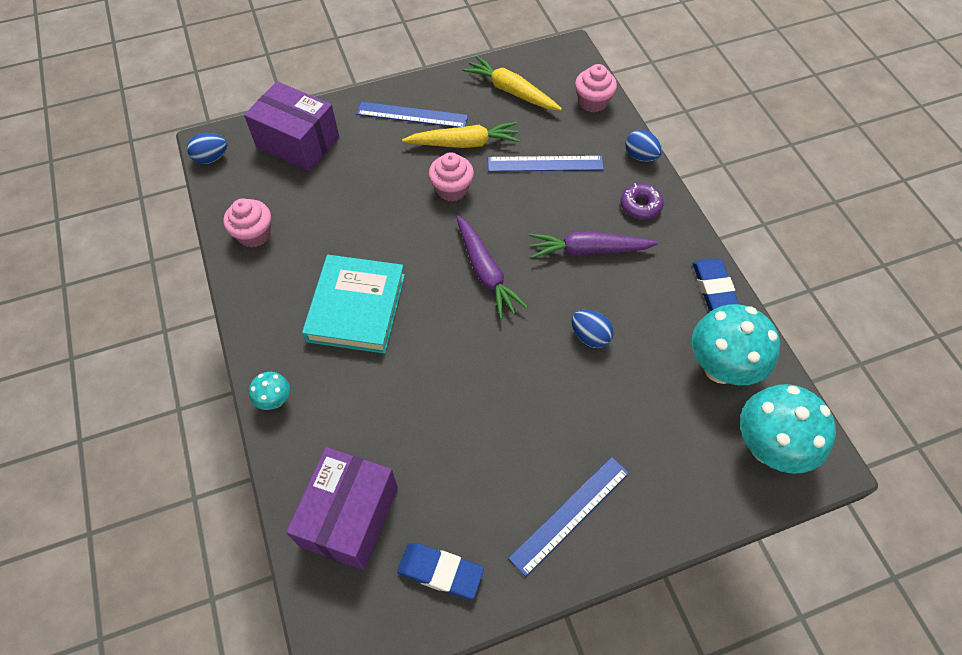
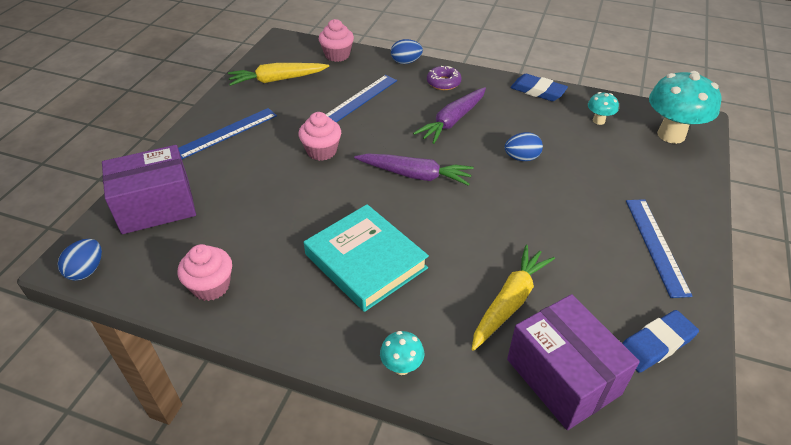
camera: 50 degrees left, 15 degrees down
yellow carrot [402,122,520,148] -> yellow carrot moved to [472,245,555,351]
turquoise mushroom [692,304,780,385] -> turquoise mushroom [588,92,619,125], size x0.47

